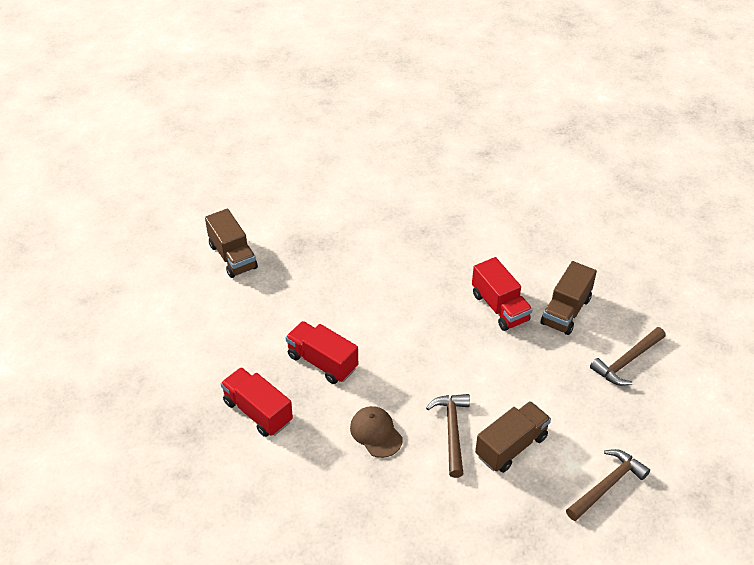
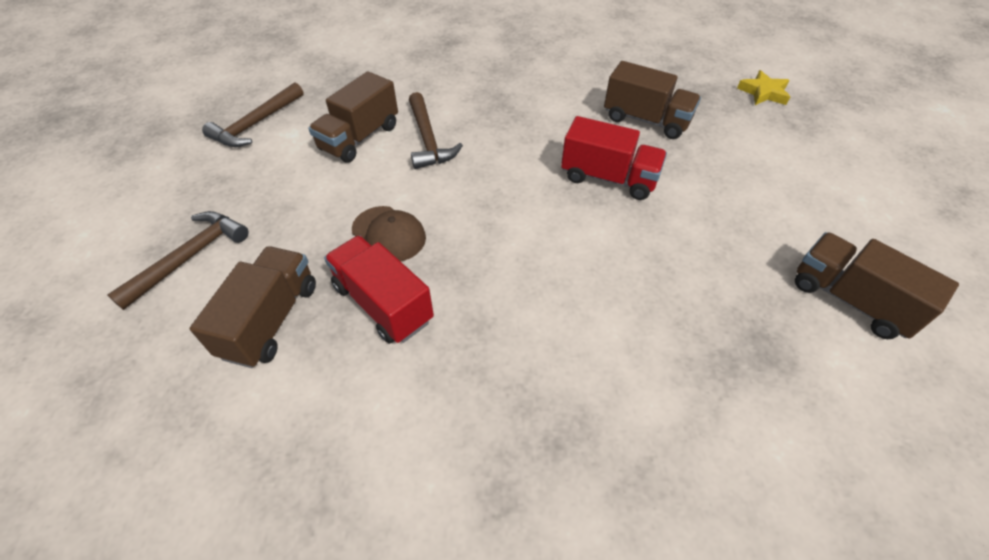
camera: 165 degrees right, 5 degrees up
red truck [221,367,293,437] -> brown truck [604,61,701,139]
brown cap [350,406,403,458] -> brown cap moved to [352,206,426,261]
none -> yellow star [737,70,790,105]

